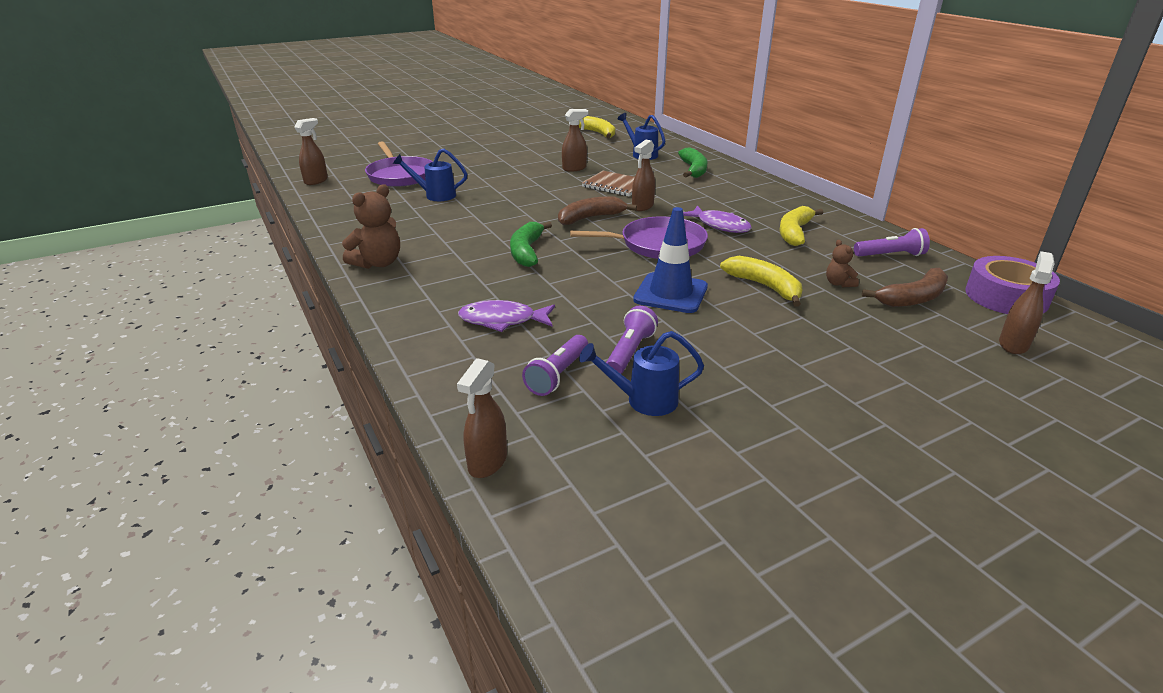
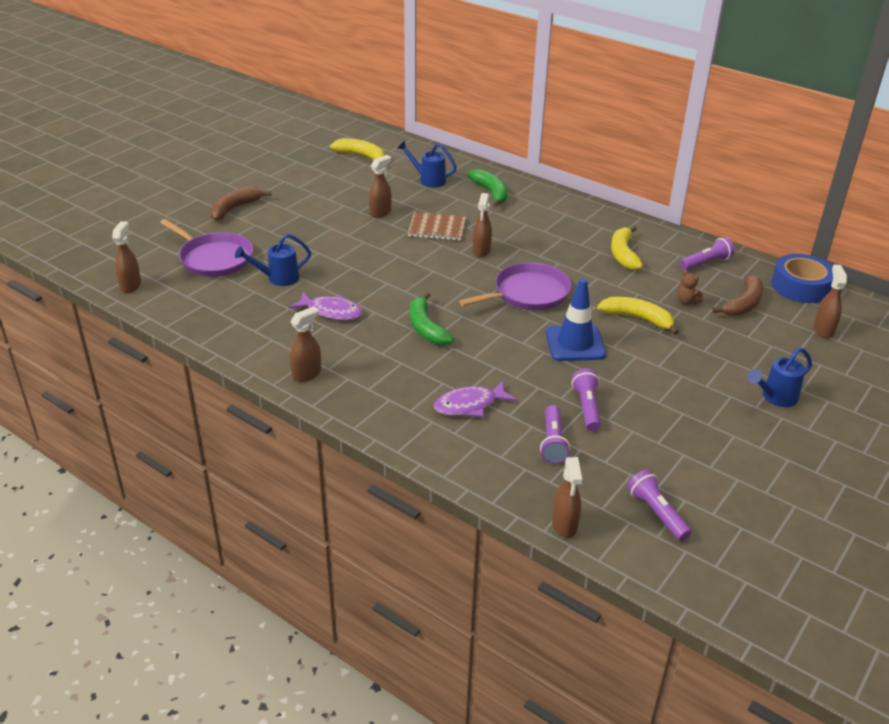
camera: 25 degrees left, 5 degrees up
brown teddy bear [342,184,400,269] -> brown spray bottle [290,306,321,382]
brown banana [558,196,637,225] -> brown banana moved to [210,187,271,221]
blue watering can [579,331,704,416] -> blue watering can moved to [747,347,812,407]
purple fish [683,205,752,233] -> purple fish moved to [289,292,363,320]
purple tape [965,256,1060,314] -> blue tape [771,254,833,303]
none -> purple flashlight [627,470,692,541]

